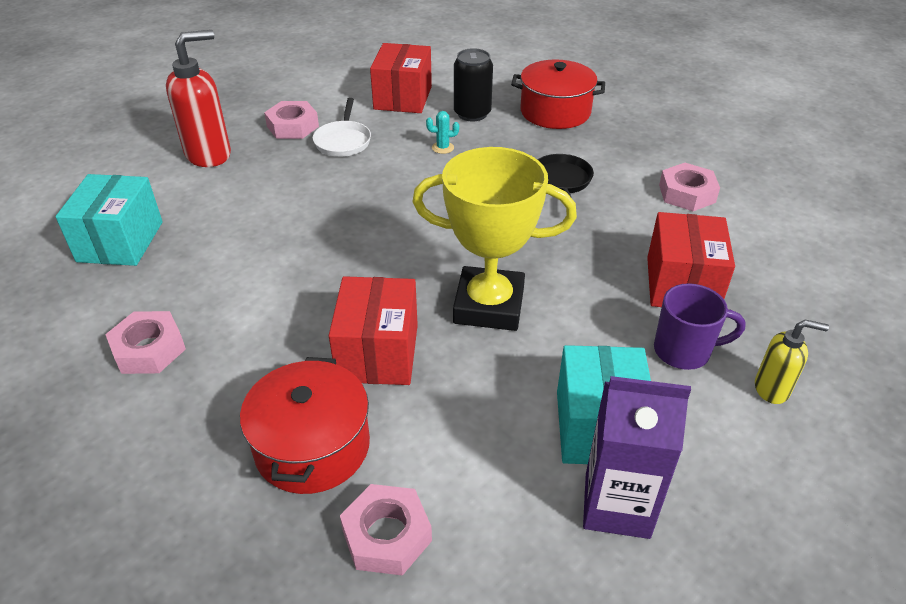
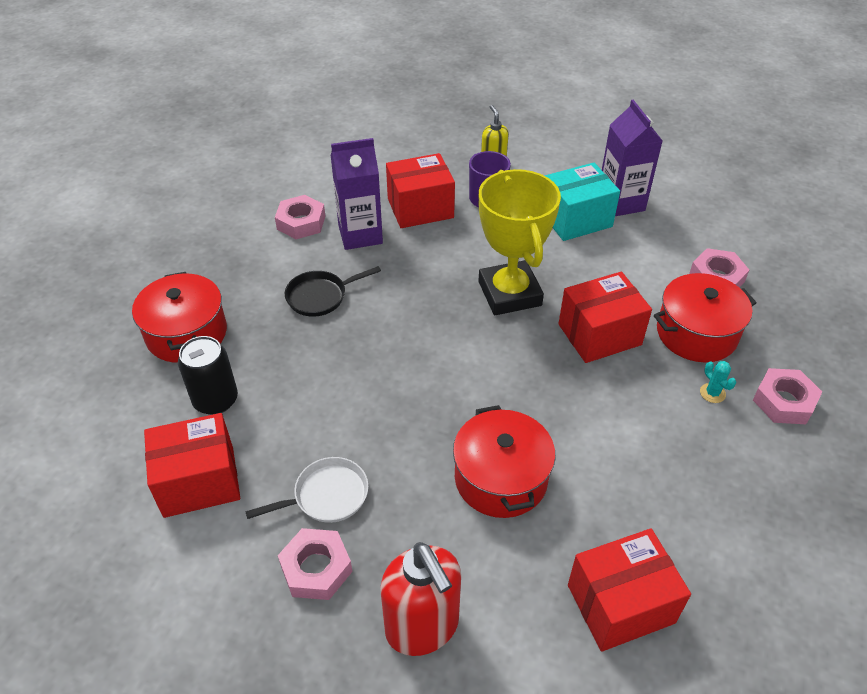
camera: 115 degrees left, 5 degrees up
turquoise box [55,174,163,266] -> red box [568,528,691,652]
pink nut [105,311,186,374] -> pink nut moved to [753,368,822,424]
red soap dispenser [166,30,231,167] -> red soap dispenser turned 150 degrees counterclockwise [380,542,461,656]
turquoise cactus [426,111,459,154] -> turquoise cactus moved to [700,361,736,403]
none -> purple carton [330,138,383,250]
none -> red pot [453,405,556,518]

